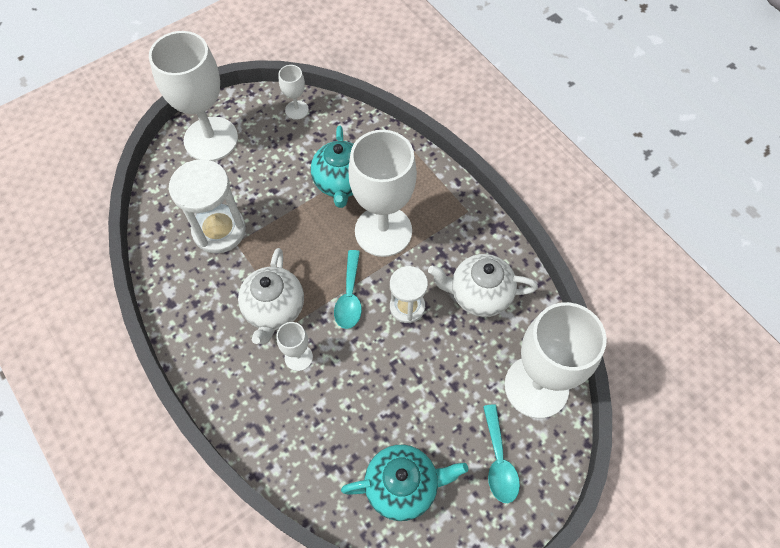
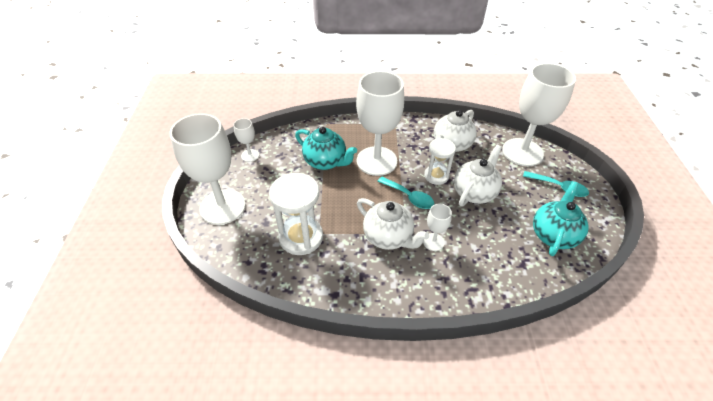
camera: 55 degrees left, 15 degrees down
none -> white teapot [454,145,502,206]

